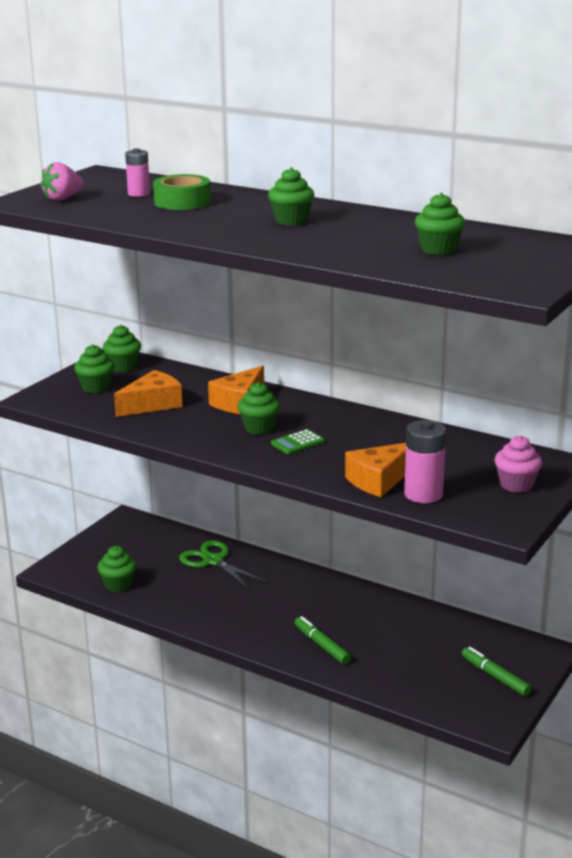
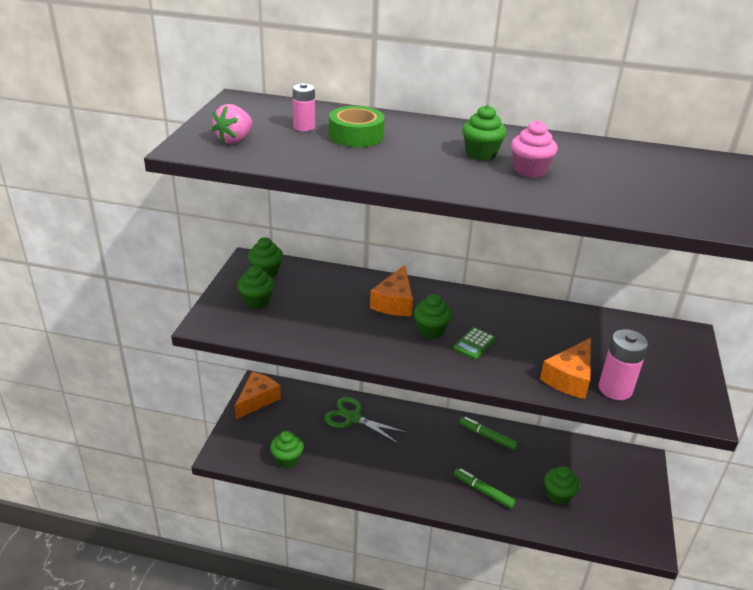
camera: 20 degrees left, 10 degrees up
orange cheese [114,370,182,417] -> orange cheese moved to [235,372,281,419]
green cupcake [415,193,465,255] -> green cupcake moved to [544,466,580,505]
green marker [462,647,531,696] -> green marker moved to [459,417,518,450]
pink cupcake [494,435,542,493] -> pink cupcake moved to [511,120,558,178]

